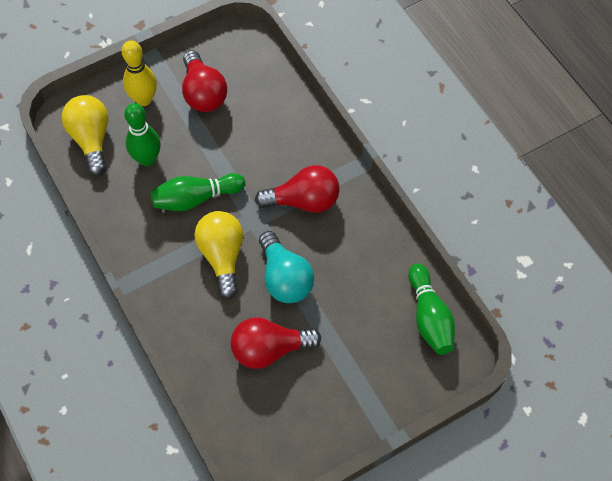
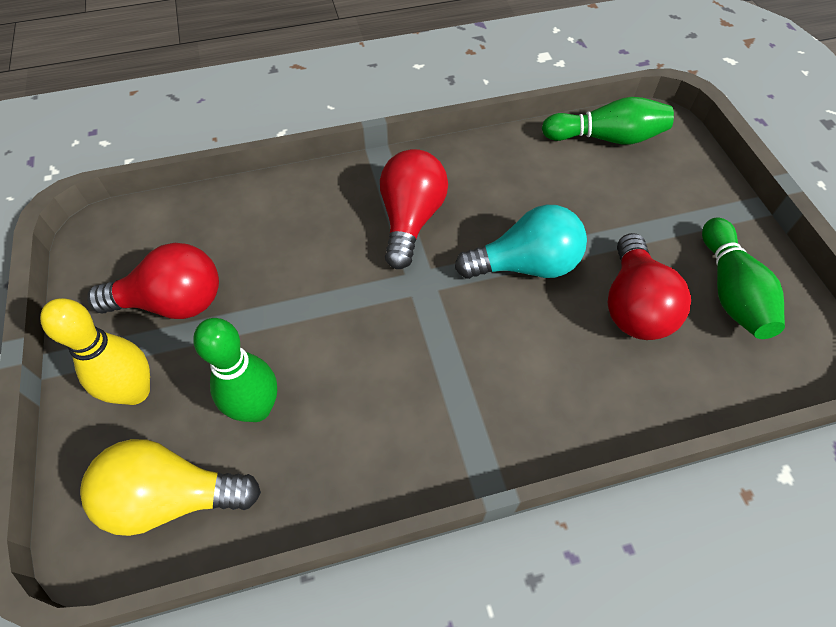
camera: 75 degrees left, 5 degrees down
green bowling pin [151,173,245,211] -> green bowling pin moved to [702,217,785,339]
yellow light bulb [194,211,243,299] -> none

